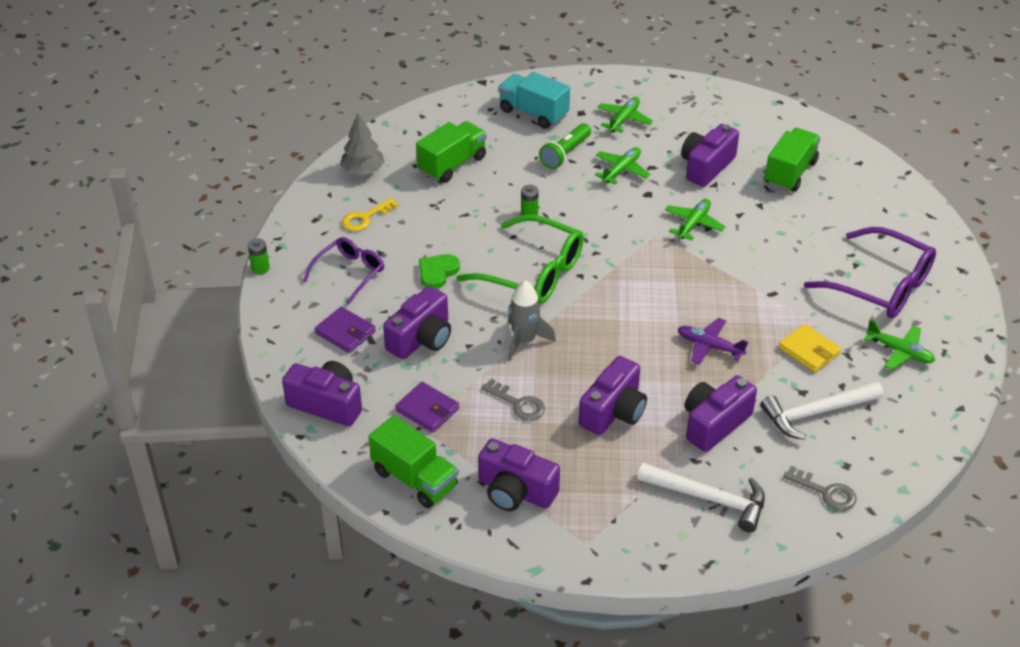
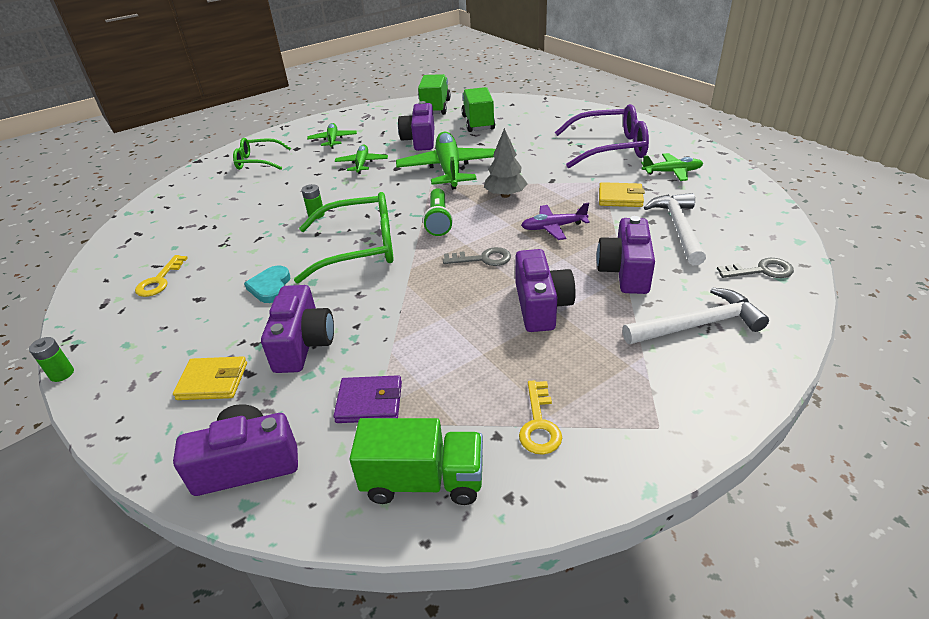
camera: 35 degrees left, 5 degrees down
purple glasses [303,237,384,305] -> none
purple wallet [315,307,376,353] -> yellow wallet [173,356,247,400]
grey tree [340,114,385,175] -> grey tree moved to [484,128,527,198]
green truck [416,121,486,183] -> green truck moved to [418,74,451,115]
green heart [419,254,460,289] -> turquoise heart [244,266,290,303]
purple camera [478,438,560,511] -> yellow key [519,380,562,455]
grey key [481,379,545,421] -> grey key moved to [443,247,511,266]
turquoise truck [499,72,570,129] -> green glasses [233,138,291,170]
grey rocket [508,280,556,361] -> none
green flashlight [539,123,591,169] -> green flashlight moved to [423,188,453,236]
green plane [665,199,726,240] -> green plane [396,132,495,190], size x1.91
white hammer [761,381,884,440] -> white hammer turned 150 degrees clockwise [644,193,706,265]

